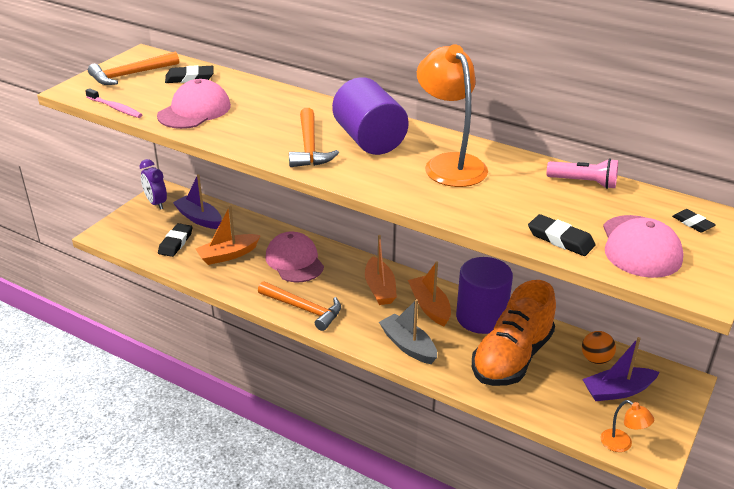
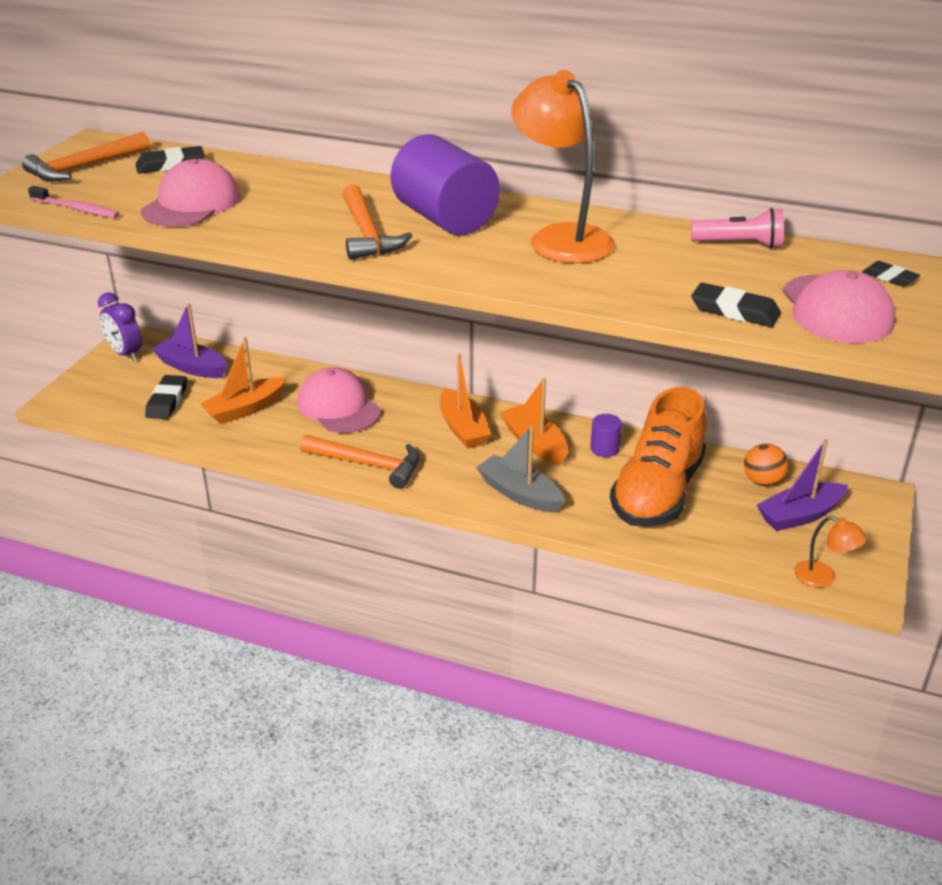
camera: 10 degrees left, 0 degrees up
purple cylinder [456,257,513,334] -> purple cylinder [590,414,622,457], size x0.43

